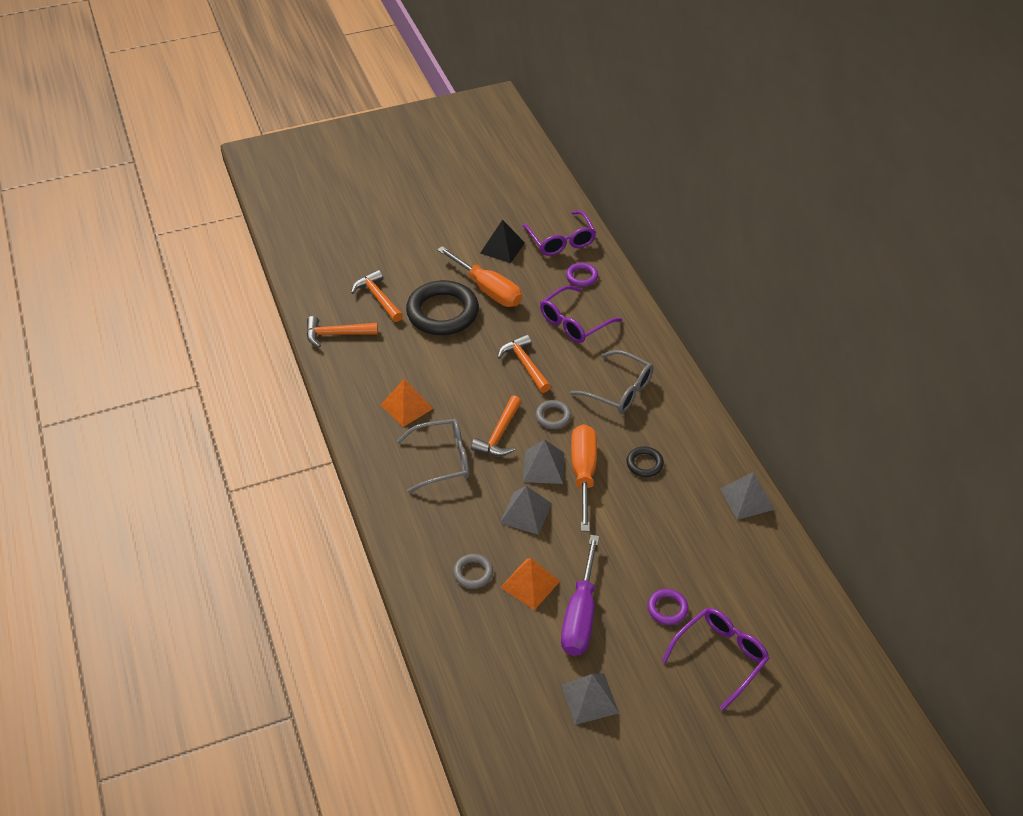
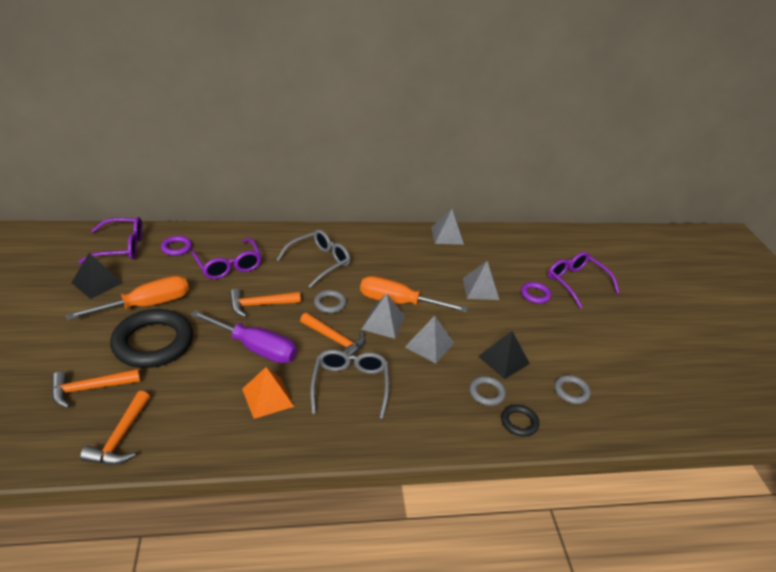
camera: 80 degrees left, 10 degrees down
orange pyramid [500,558,560,610] -> black pyramid [478,331,530,379]
purple screwdriver [561,535,599,656] -> purple screwdriver moved to [190,310,297,363]
grey pyramid [561,673,619,725] -> grey pyramid moved to [463,261,499,300]
black ring [627,446,664,477] -> black ring moved to [501,404,539,437]
none -> grey ring [554,375,591,404]

